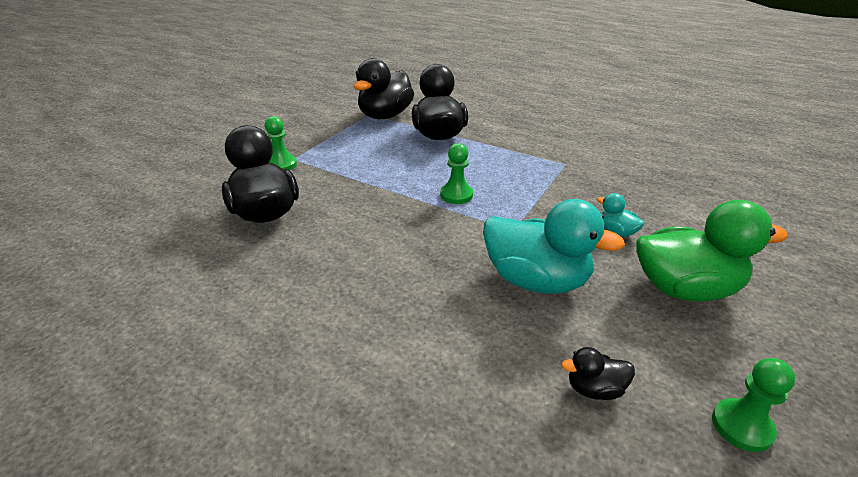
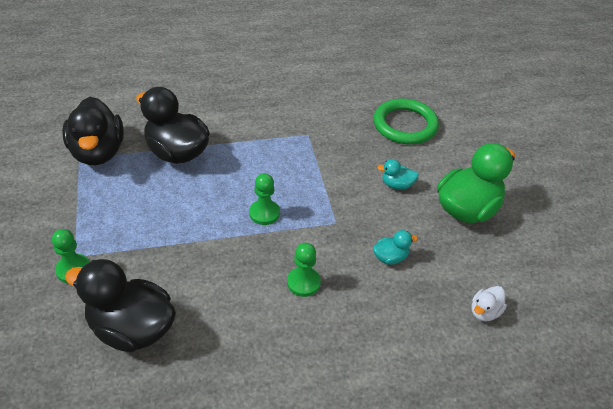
camera: 45 degrees left, 10 degrees up
turquoise duck [483,199,625,294] -> turquoise duck [373,230,418,265], size x0.45
black duck [561,347,635,400] -> white duck [472,286,507,321]
green pawn [712,358,795,452] -> green pawn moved to [287,243,321,297]
none -> green ring [374,98,439,144]

